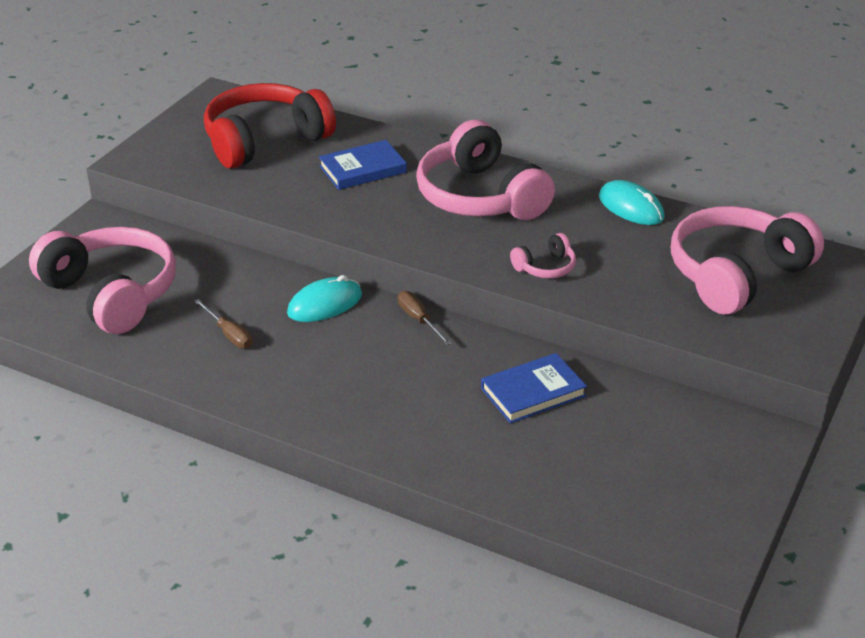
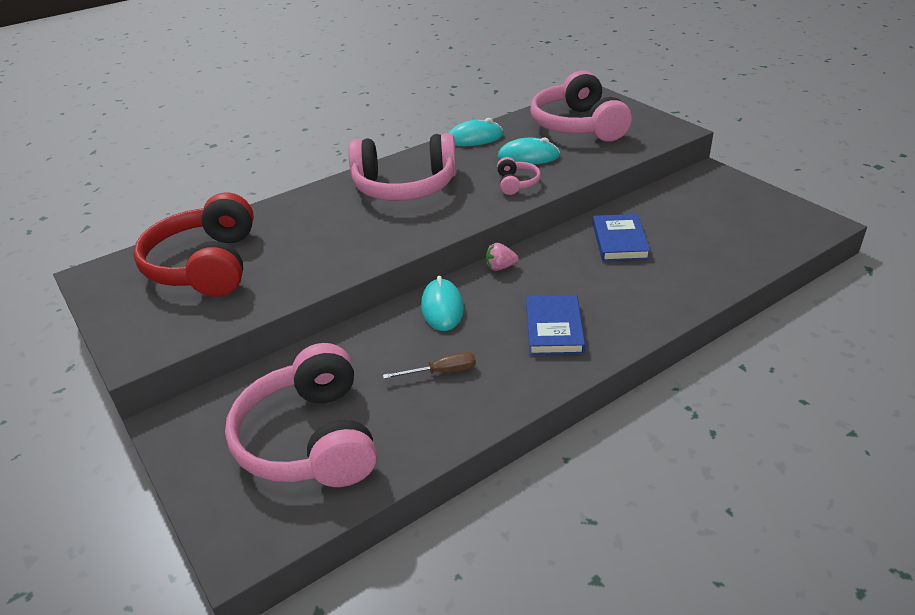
camera: 60 degrees left, 0 degrees up
pink headphones [29,227,176,334] -> pink headphones turned 90 degrees counterclockwise [225,343,377,487]
blue book [319,140,407,190] -> blue book moved to [526,295,585,355]
brown screwdriver [398,291,452,345] -> pink strawberry [486,243,518,271]
none -> turquoise mouse [498,137,560,165]

